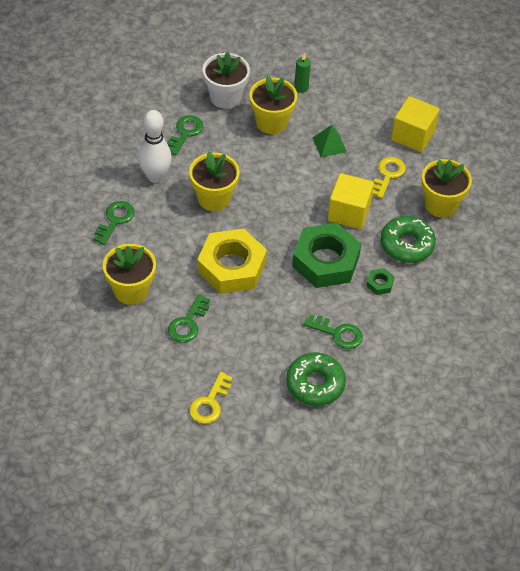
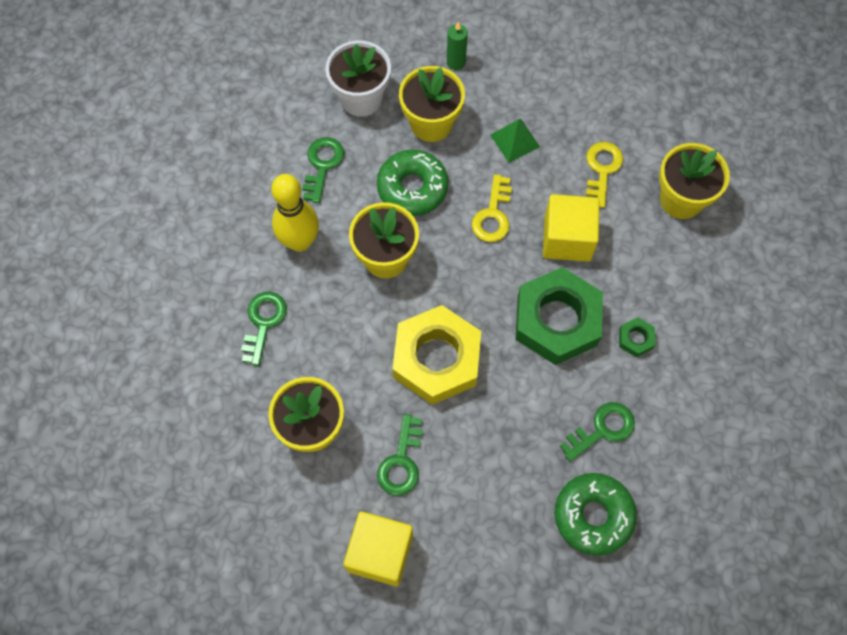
camera: 10 degrees left, 15 degrees up
white bowling pin [138,110,172,183] -> yellow bowling pin [271,174,319,252]
yellow key [189,372,233,424] -> yellow key moved to [471,174,512,242]
green key [304,314,363,349] -> green key turned 45 degrees counterclockwise [560,402,635,462]
green donut [380,216,436,263] -> green donut moved to [377,149,449,216]
yellow cube [391,96,440,152] -> yellow cube moved to [344,511,413,586]

